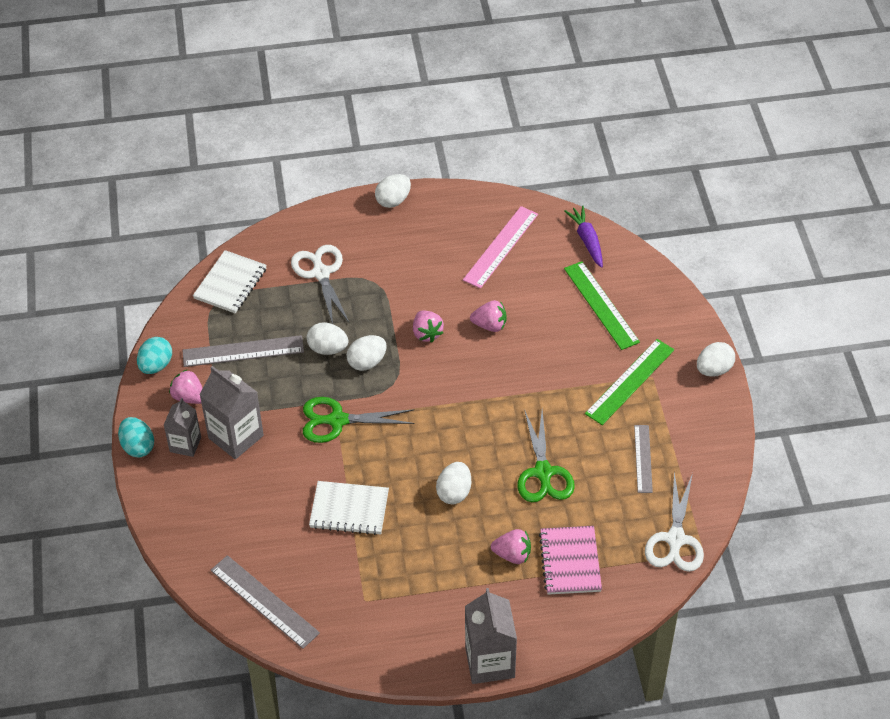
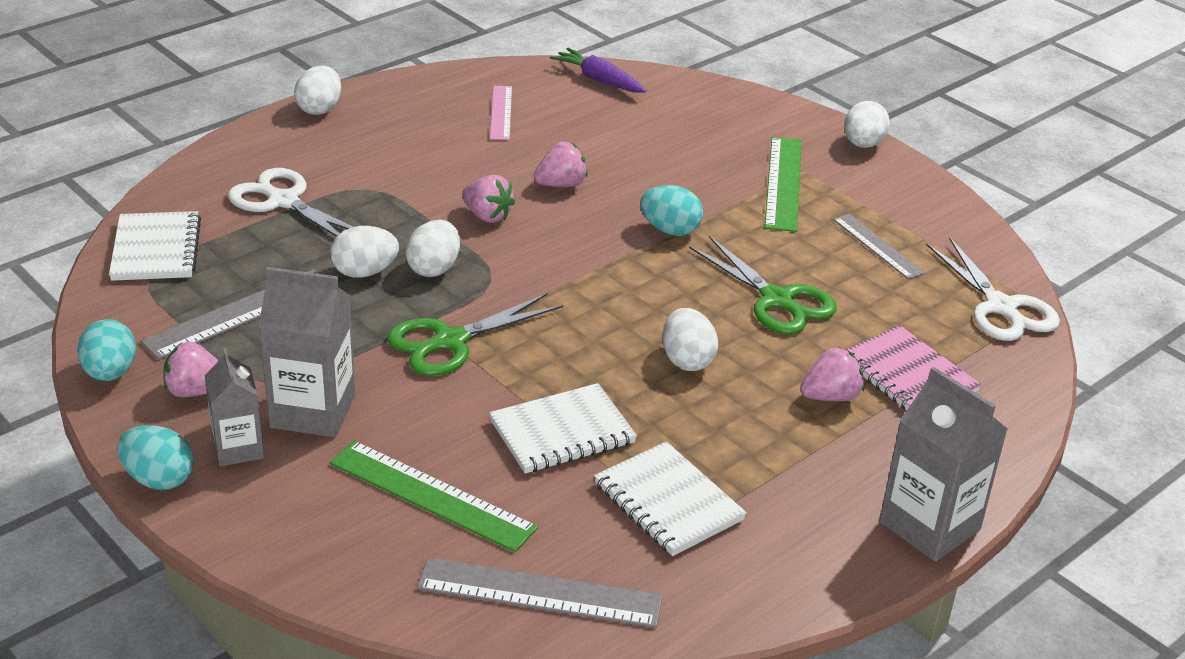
camera: 35 degrees left, 15 degrees down
pink ruler [463,206,538,289] -> pink ruler [490,86,512,140], size x0.65
green ruler [564,261,640,350] -> green ruler moved to [329,441,538,552]
none -> white notebook [594,441,747,556]
none -> turquoise egg [640,185,703,236]

